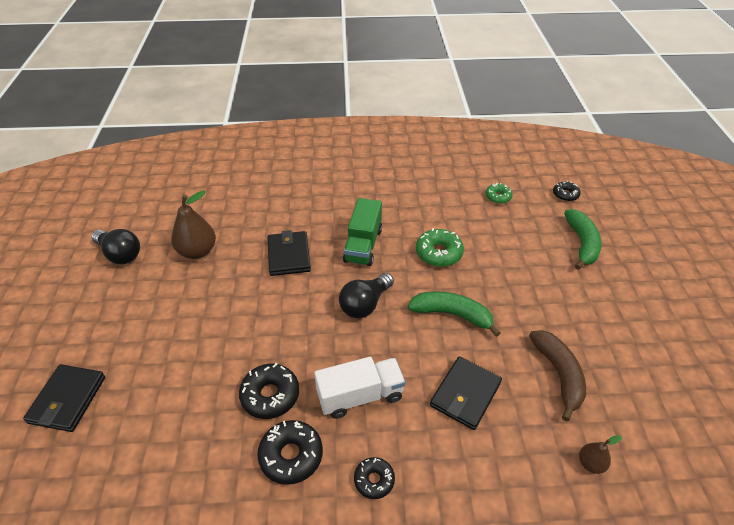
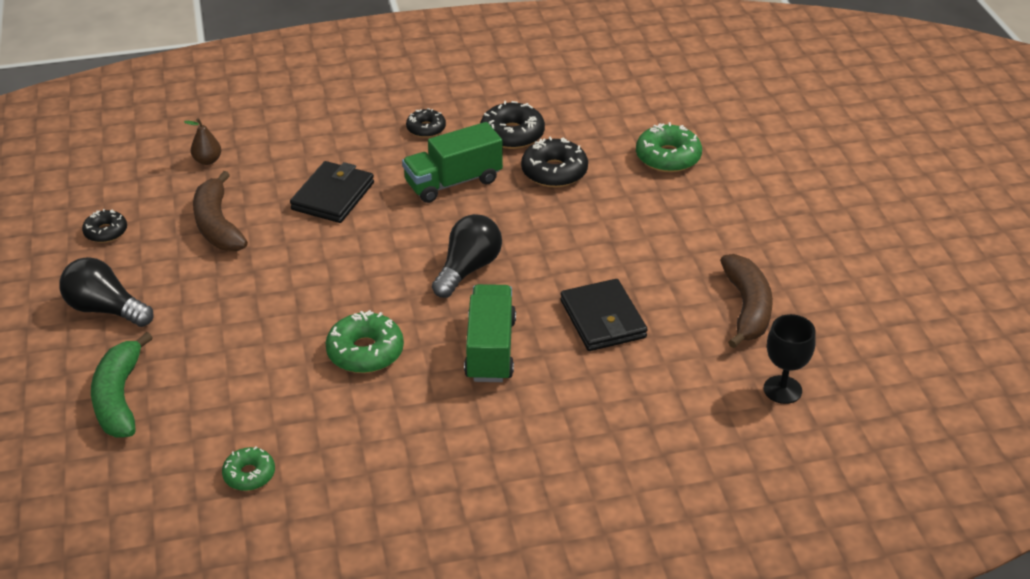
camera: 170 degrees right, 5 degrees down
black wallet [23,364,105,432] -> none
black light bulb [91,229,140,264] -> black light bulb moved to [59,257,154,327]
brown pear [171,190,216,259] -> brown banana [720,254,773,348]
white truck [314,357,406,419] -> green truck [402,122,503,203]
green banana [408,291,500,337] -> none
black donut [553,181,581,201] -> black donut moved to [82,209,127,243]
none -> green donut [636,122,702,172]
none -> black goblet [764,314,816,404]

